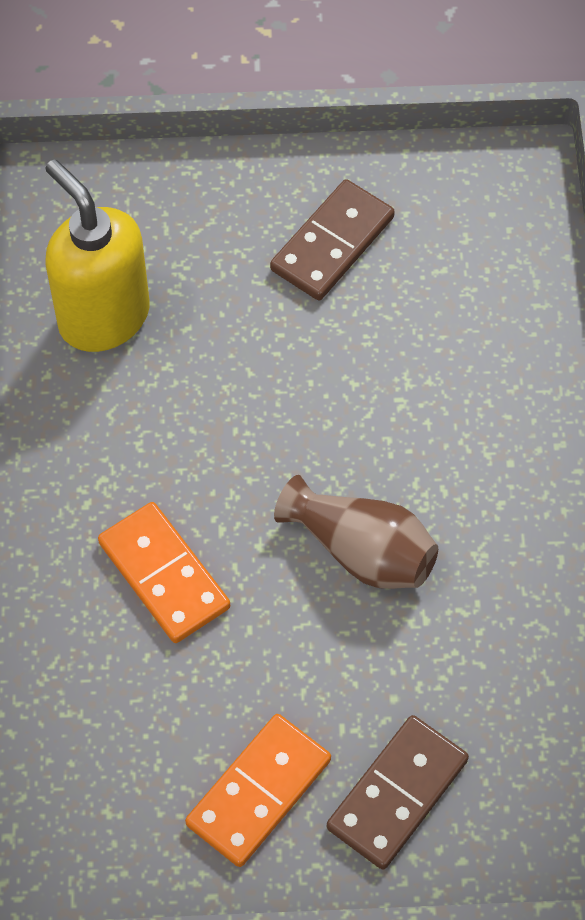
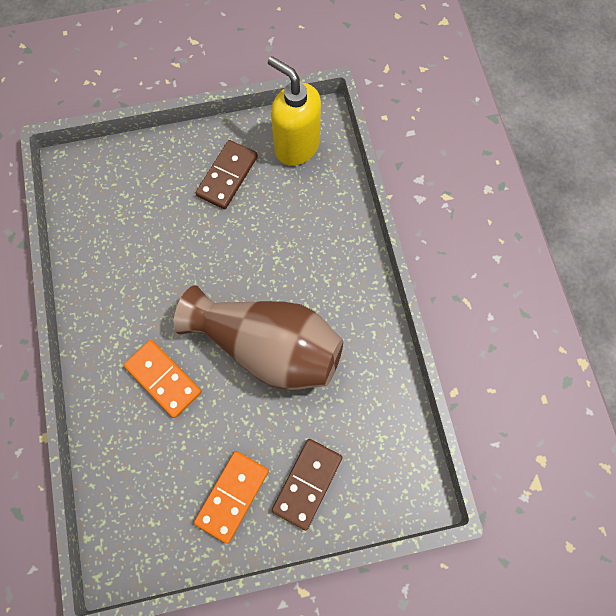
camera: 10 degrees left, 10 degrees up
yellow soap dispenser [45,159,150,352] -> yellow soap dispenser moved to [268,56,321,166]
brown vase [274,475,438,589] -> brown vase [174,285,343,390], size x1.79

